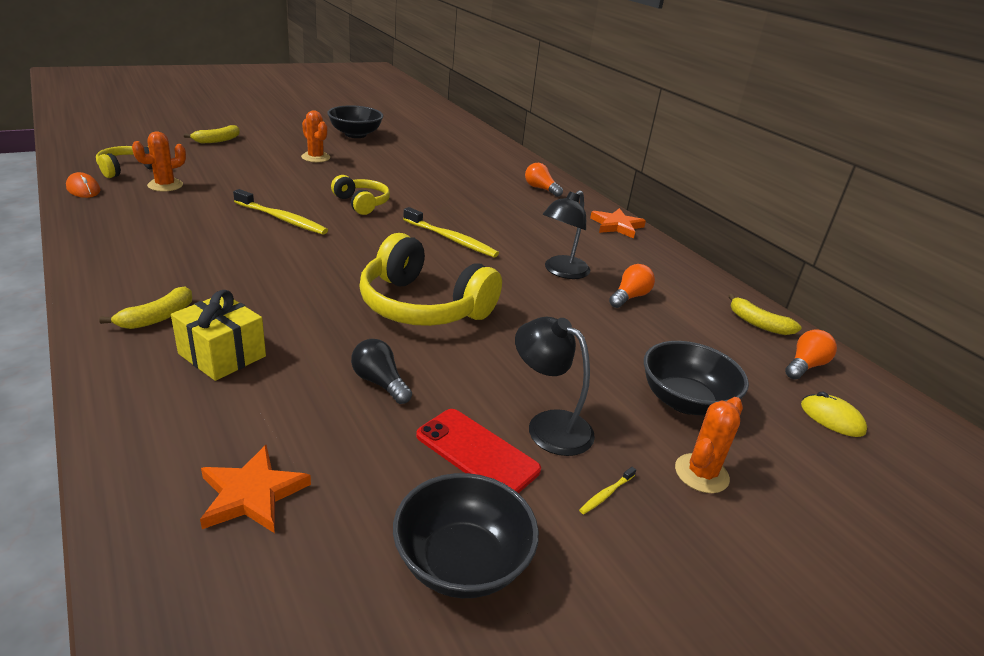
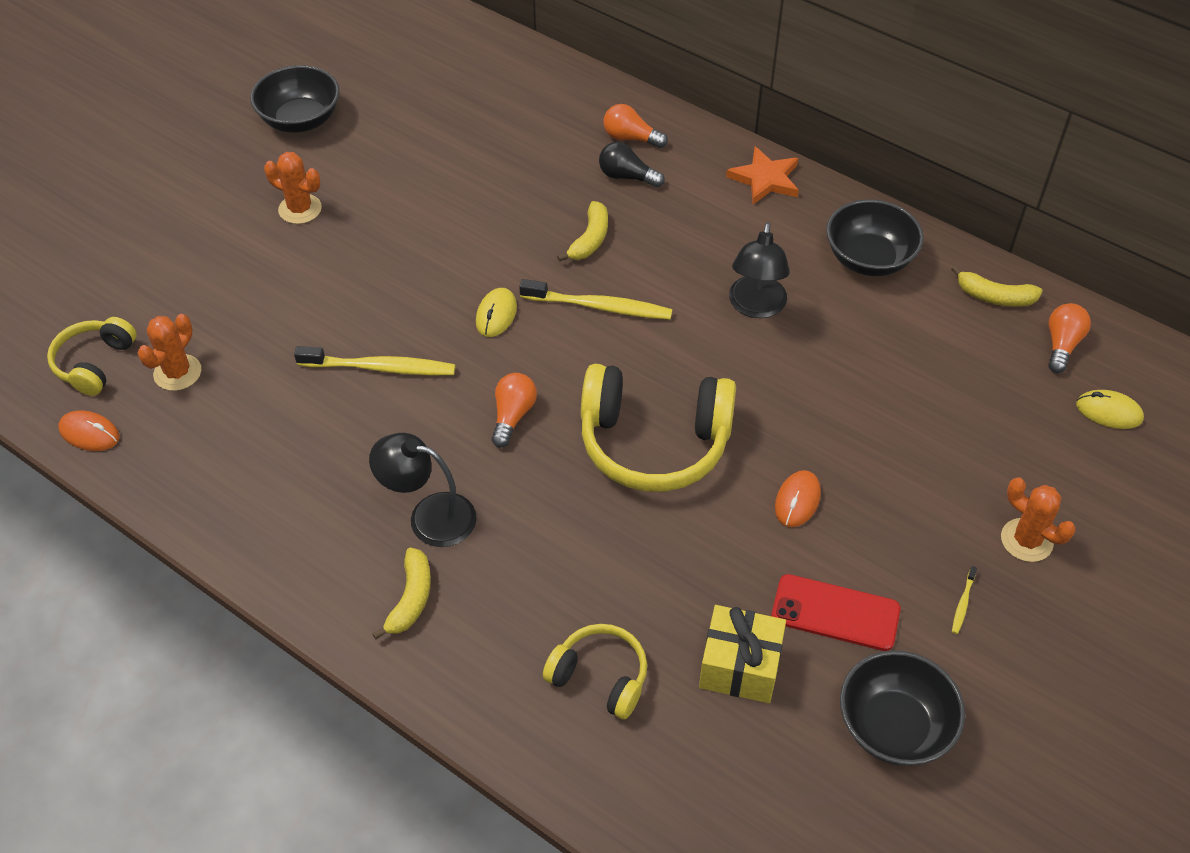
camera: 20 degrees left, 20 degrees up
yellow gift [171,290,266,381] -> yellow gift moved to [699,605,786,703]
yellow banana [184,125,240,143] -> yellow banana moved to [557,201,608,262]
orange star [200,445,311,533] -> none
yellow headphones [331,175,390,215] -> yellow headphones moved to [543,624,647,719]
black light bulb [351,339,412,404] -> black light bulb moved to [599,142,665,188]
black lamp [515,317,595,456] -> black lamp moved to [369,433,477,547]
orange light bulb [609,264,655,308] -> orange light bulb moved to [491,373,537,448]
black bowl [644,341,749,416] -> black bowl moved to [826,199,924,276]
orange cactus [675,397,743,493] -> orange cactus turned 60 degrees counterclockwise [1001,477,1076,562]
none -> yellow mouse [476,288,517,337]
none -> orange mouse [775,470,821,527]

